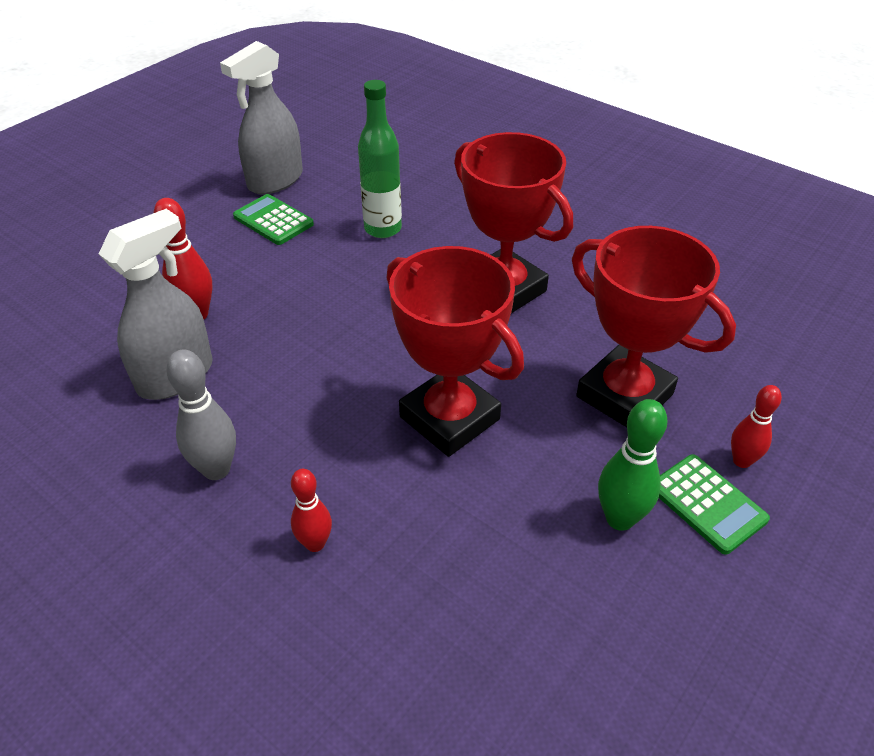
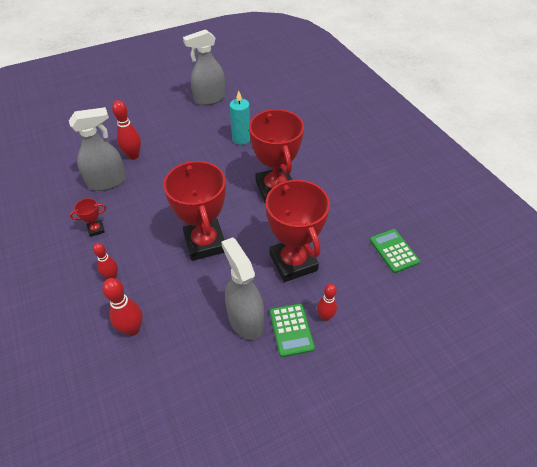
camera: 25 degrees right, 5 degrees up
grey bowling pin [166,350,236,480] -> red trophy [70,198,106,237]
green calculator [233,194,314,245] -> green calculator moved to [370,229,420,273]
green bottle [358,80,402,238] -> turquoise candle [230,91,250,145]
green bowling pin [598,399,668,531] -> grey spray bottle [221,237,264,340]
none -> red bowling pin [102,278,142,336]

